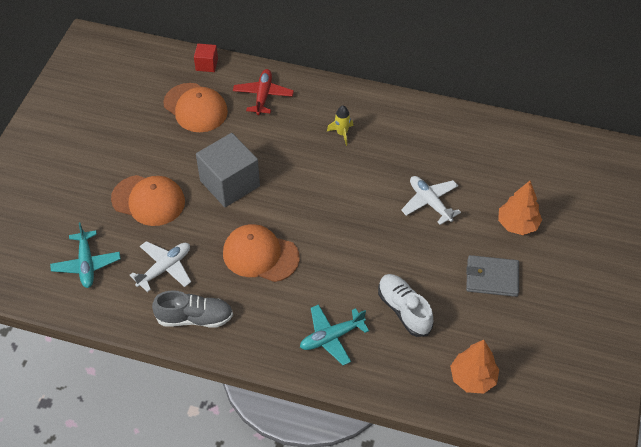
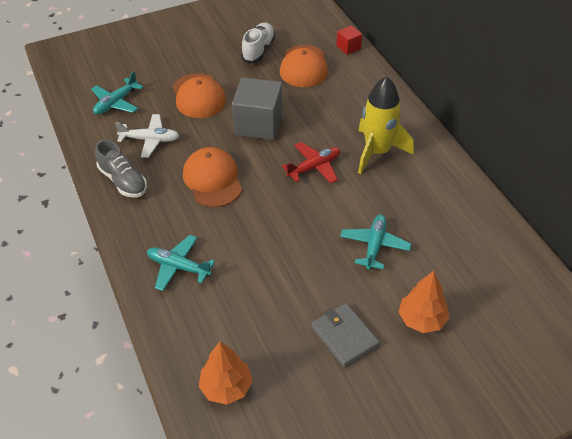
camera: 50 degrees right, 5 degrees down
red plane [233,69,294,115] -> red plane moved to [282,142,340,184]
yellow rocket [327,105,353,146] -> yellow rocket [358,76,414,174], size x2.25
white shoe [378,274,433,337] -> white shoe moved to [241,22,275,64]
white plane [401,176,461,225] -> turquoise plane [340,215,411,270]

